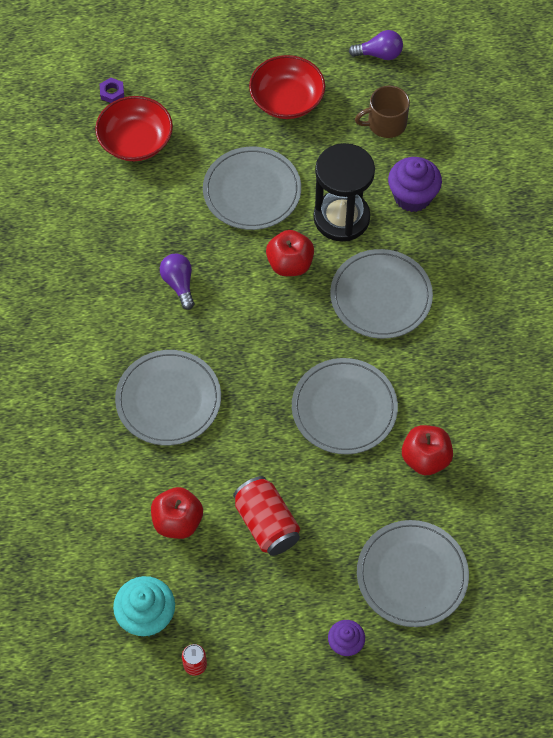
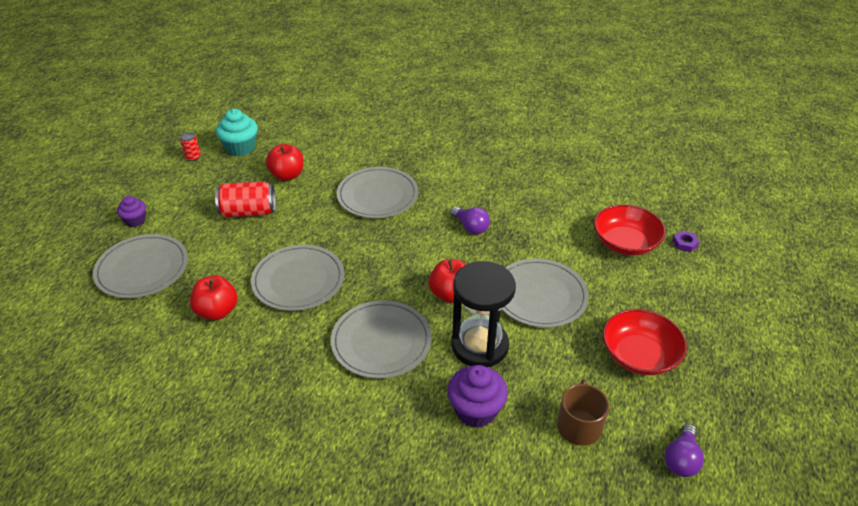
camera: 115 degrees right, 20 degrees down
purple light bulb [160,254,194,310] -> purple light bulb turned 45 degrees clockwise [450,206,490,234]

